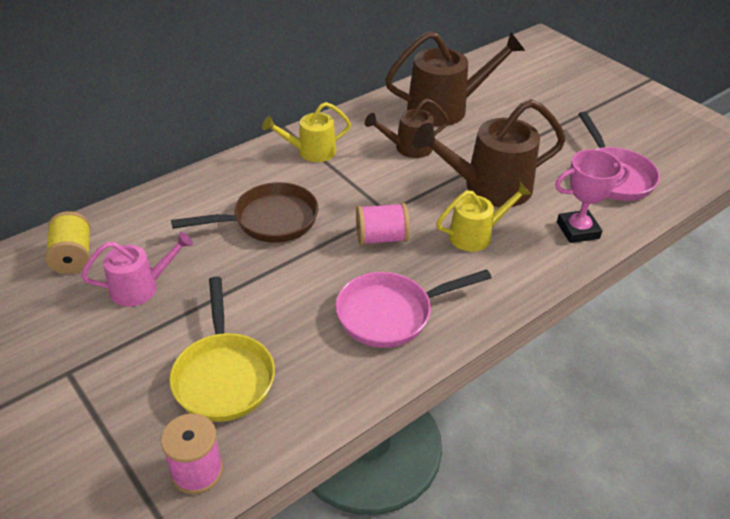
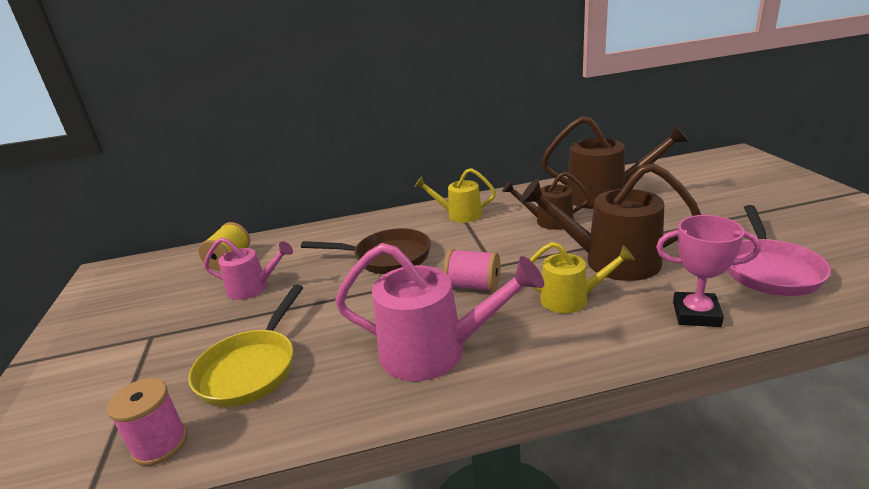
camera: 30 degrees right, 15 degrees down
pink pan [336,269,491,348] -> pink watering can [335,243,544,381]

